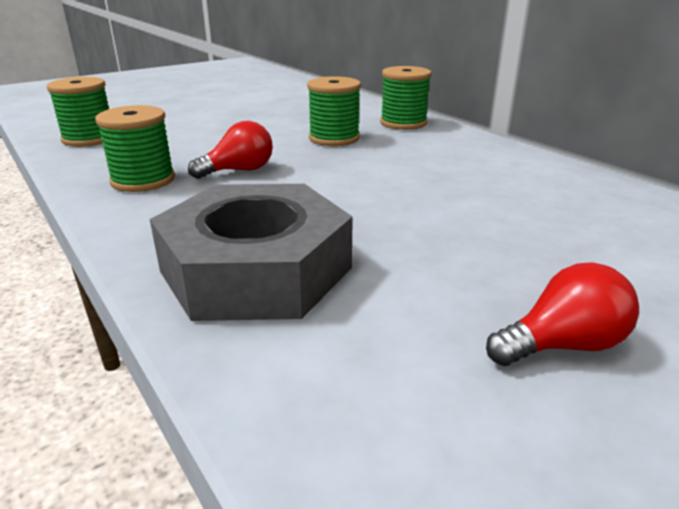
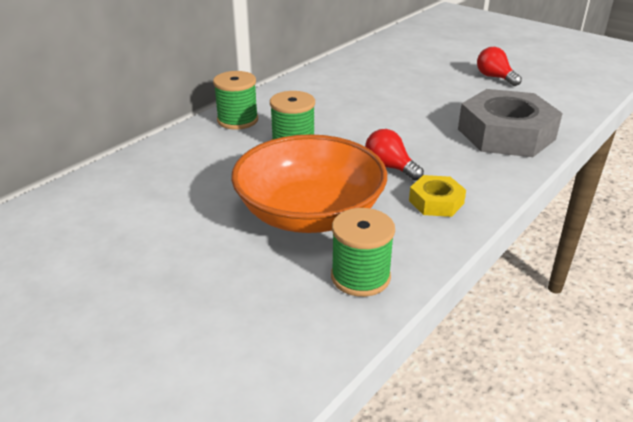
camera: 105 degrees left, 5 degrees up
green spool [95,105,175,192] -> yellow nut [409,175,466,217]
none -> orange bowl [231,134,387,233]

